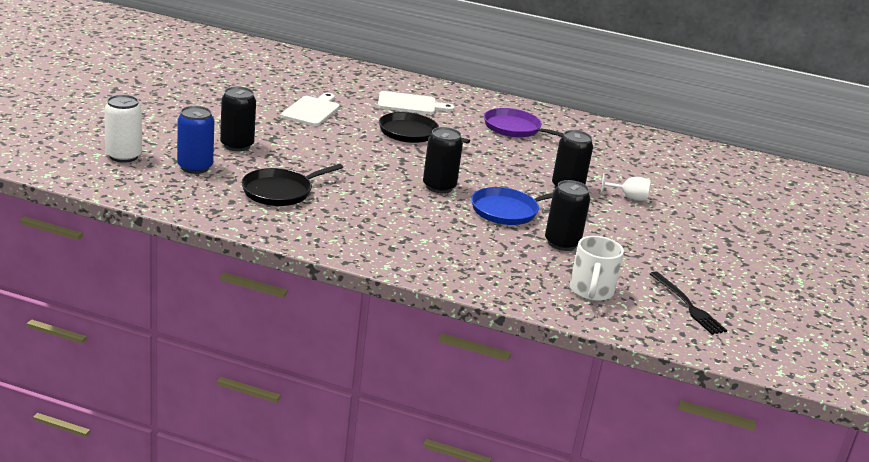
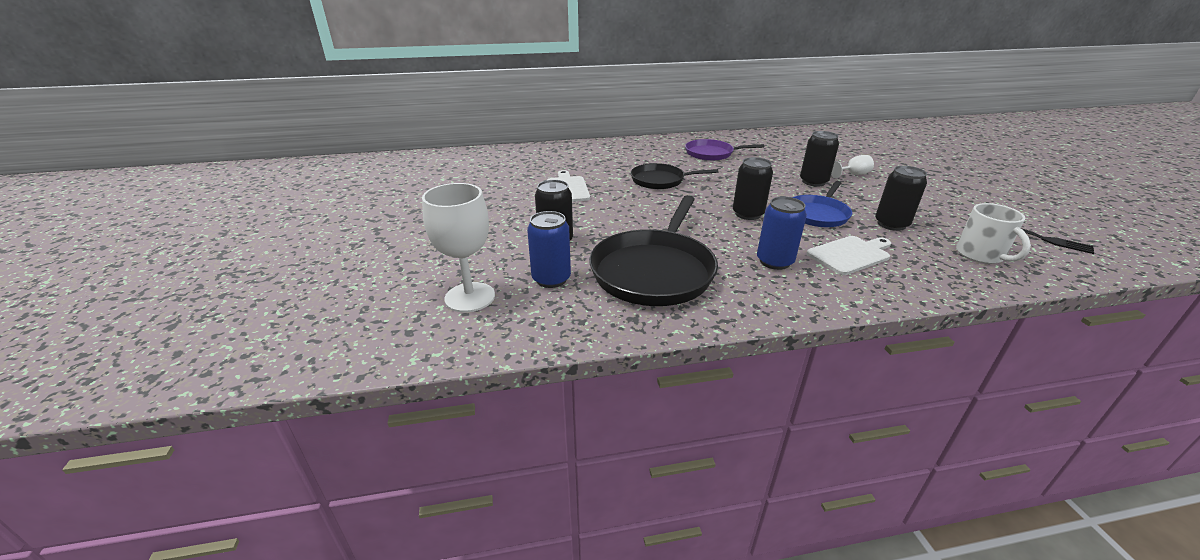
camera: 25 degrees left, 5 degrees up
white can [104,95,142,163] -> white goblet [422,183,495,312]
black pan [241,164,343,206] -> black pan [589,195,718,306], size x1.68
white cutting board [378,91,455,114] -> white cutting board moved to [807,236,891,275]
none -> blue can [757,197,807,270]

